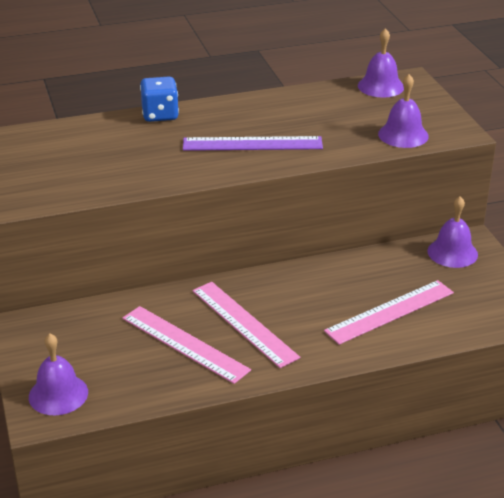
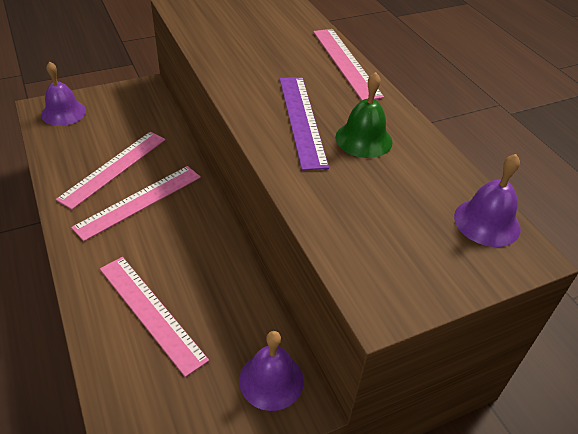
camera: 80 degrees right, 10 degrees up
blue dice [140,77,179,122] -> pink ruler [313,29,384,100]
purple bell [378,74,429,148] -> none
none -> green bell [335,72,392,158]

